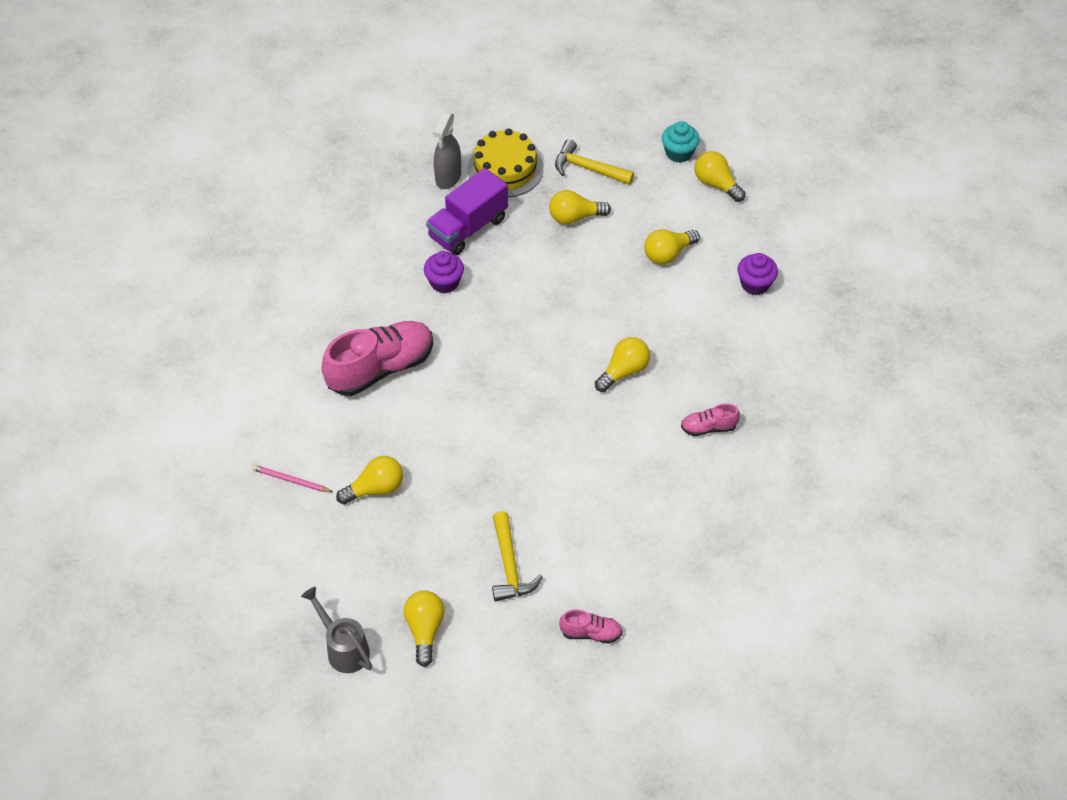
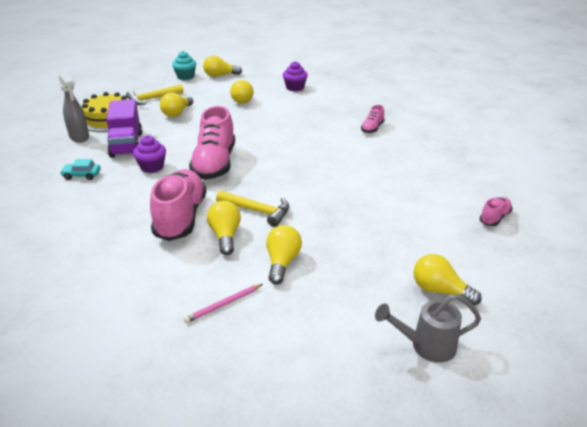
camera: 55 degrees left, 20 degrees down
yellow hammer [492,511,543,602] -> yellow hammer moved to [216,190,289,227]
yellow light bulb [595,337,650,392] -> yellow light bulb moved to [207,201,241,255]
none -> turquoise car [60,159,101,180]
none -> pink shoe [189,106,235,180]

